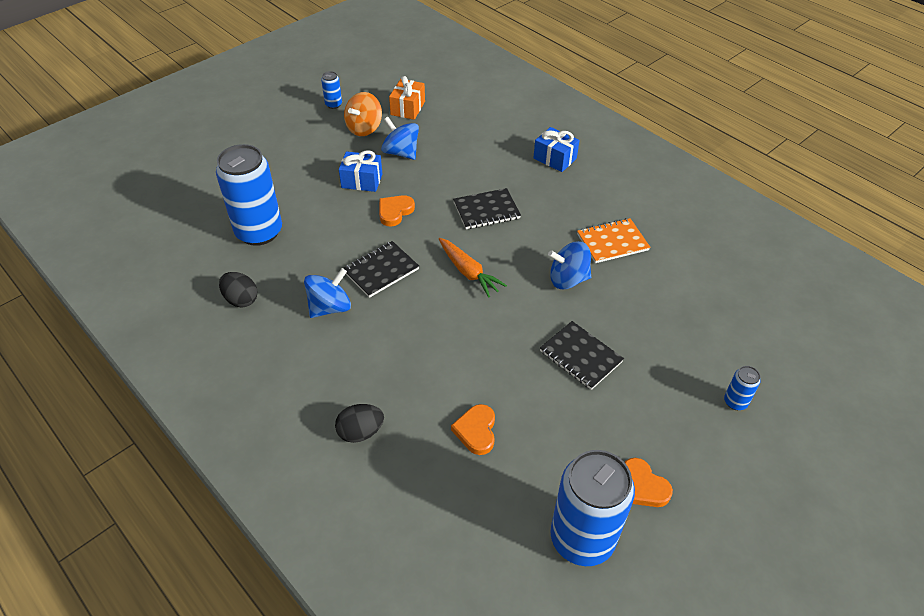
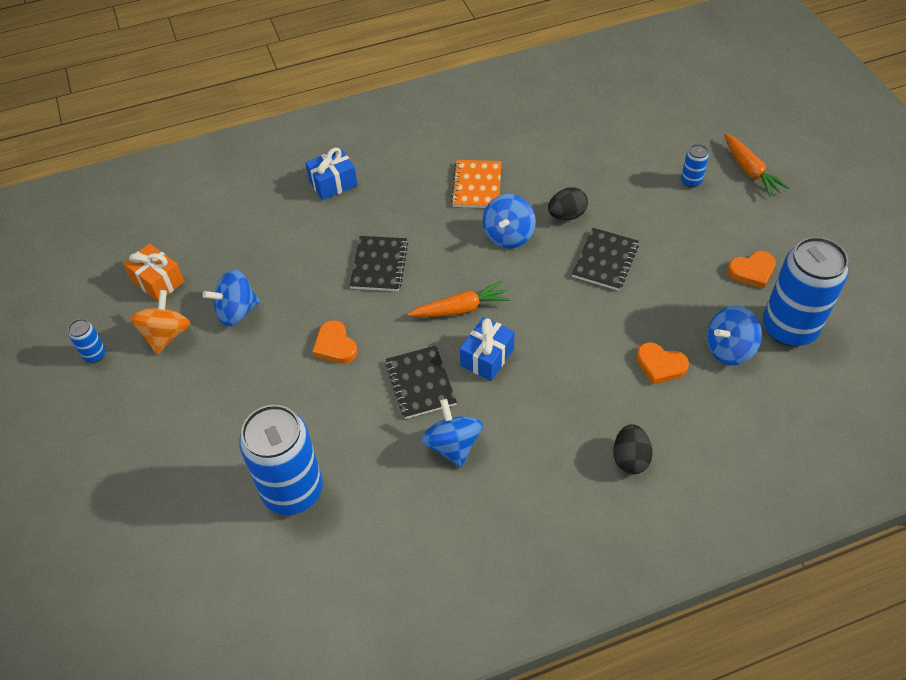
camera: 65 degrees left, 5 degrees up
black egg [219,272,258,307] -> black egg moved to [548,187,588,220]
blue gift [339,150,382,192] -> blue gift moved to [460,317,515,381]
orange spinning top [344,92,382,136] -> orange spinning top turned 135 degrees counterclockwise [130,290,190,354]
black notebook [540,321,624,390] -> black notebook turned 45 degrees counterclockwise [572,228,639,291]
none -> blue spinning top [707,306,762,365]
none -> orange carrot [724,133,789,197]

